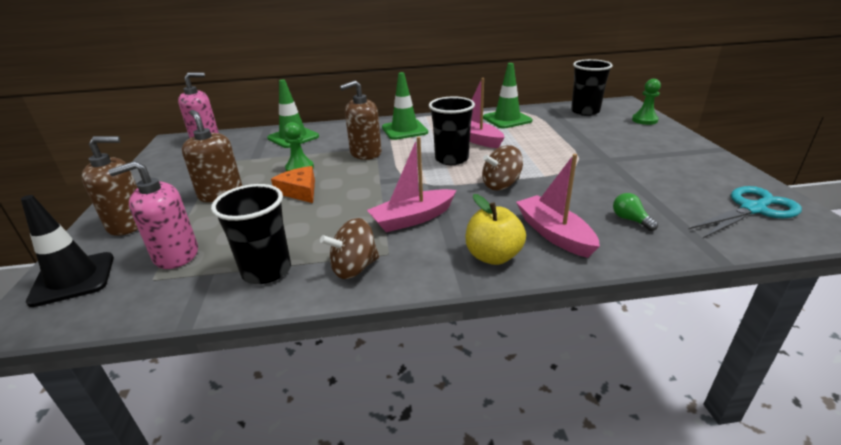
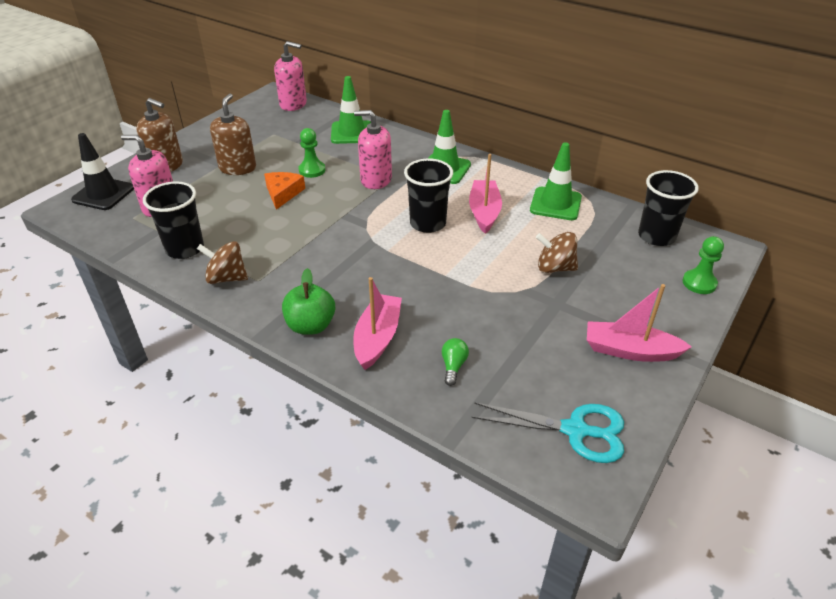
camera: 40 degrees right, 10 degrees up
brown soap dispenser [340,80,381,160] -> pink soap dispenser [354,110,392,189]
pink boat [367,137,457,232] -> pink boat moved to [587,284,692,362]
yellow apple [465,194,526,265] -> green apple [282,268,335,335]
brown spinning top [482,145,523,190] -> brown spinning top moved to [536,232,578,273]

